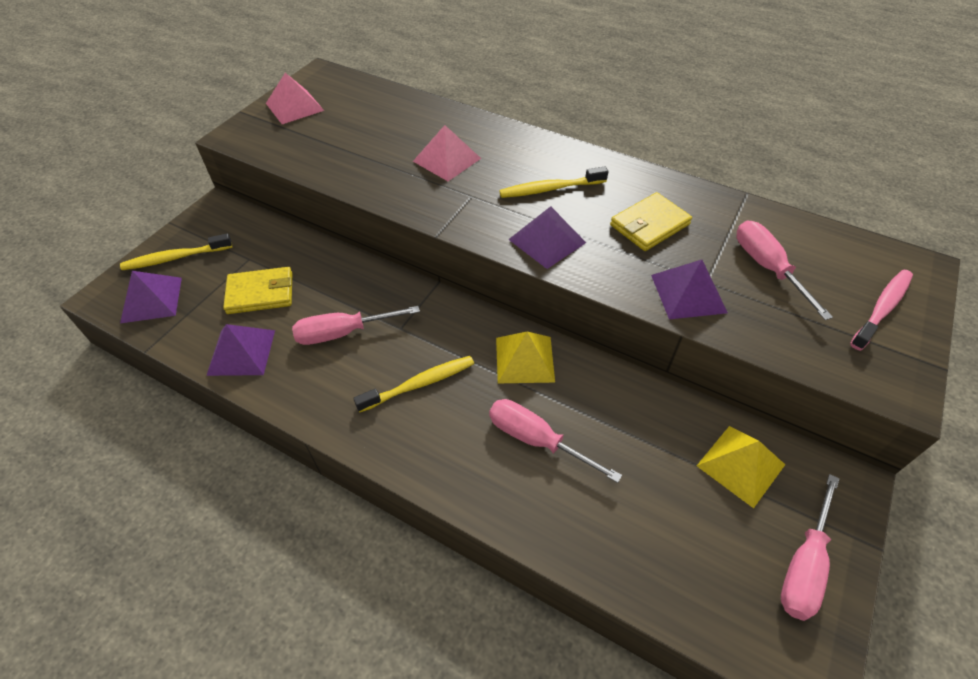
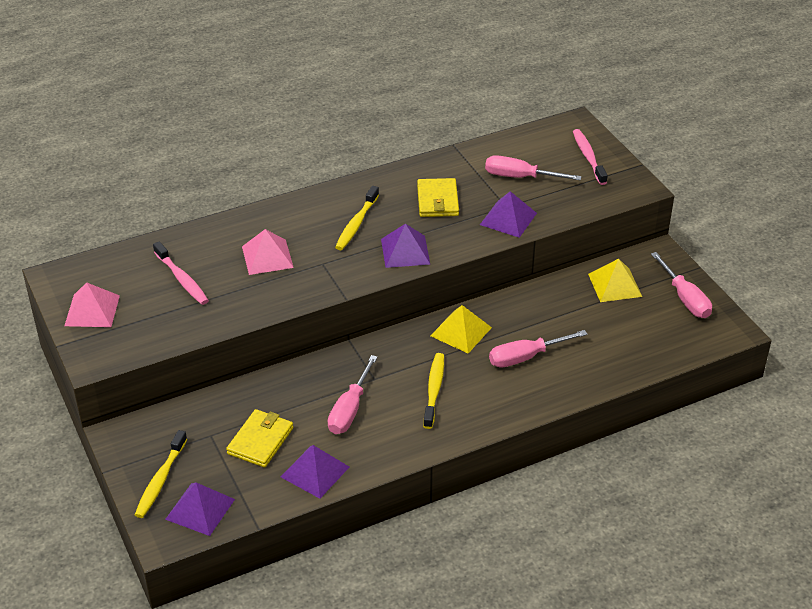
camera: 55 degrees left, 10 degrees down
none -> pink toothbrush [153,242,209,305]

